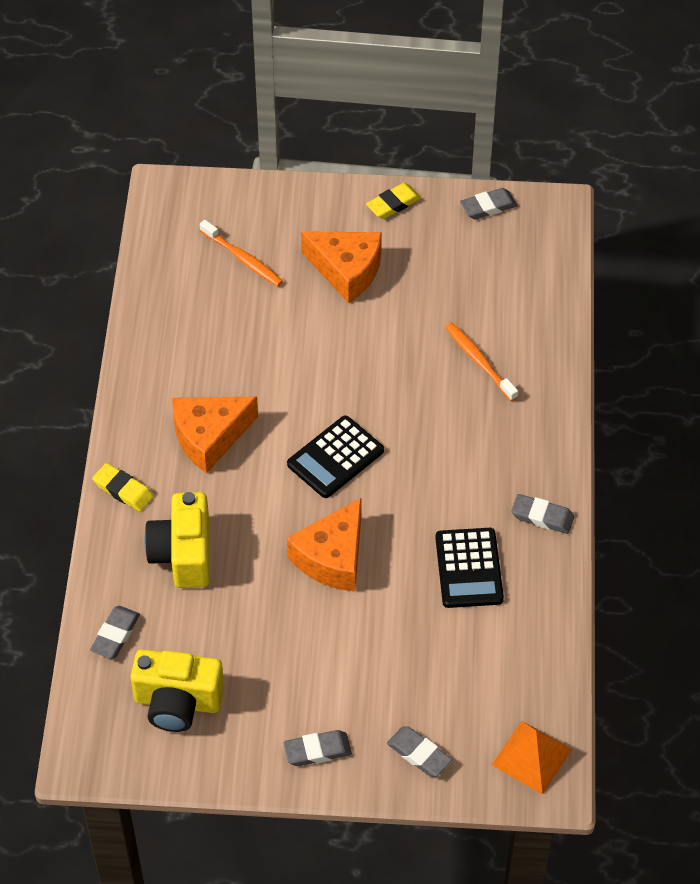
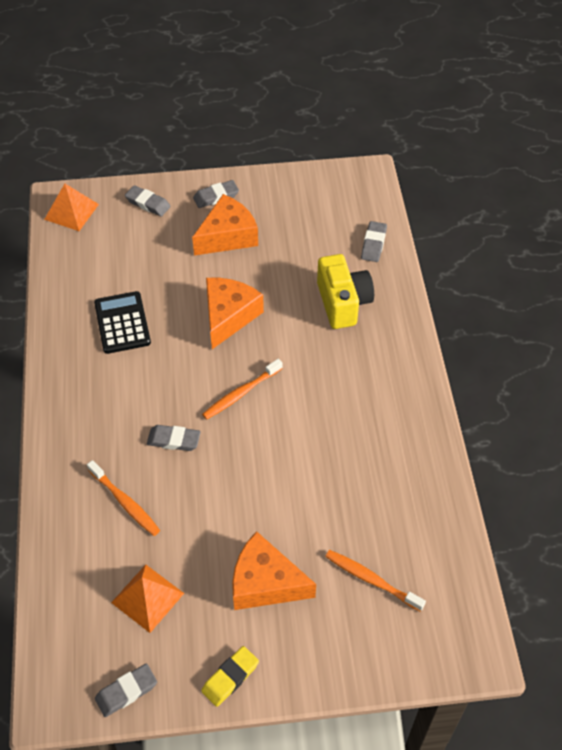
camera: 170 degrees right, 0 degrees up
yellow eraser [92,463,154,512] -> none
yellow camera [130,649,224,732] -> none
orange cheese [172,396,258,473] -> orange cheese moved to [192,194,258,256]
black calculator [287,415,384,498] -> orange toothbrush [202,359,283,420]
grey eraser [511,494,575,534] -> grey eraser moved to [147,425,201,451]
none -> orange pyramid [111,564,184,633]

